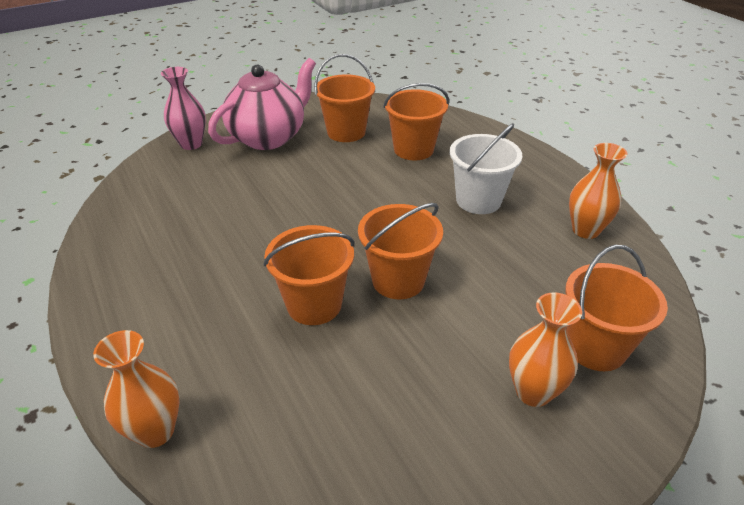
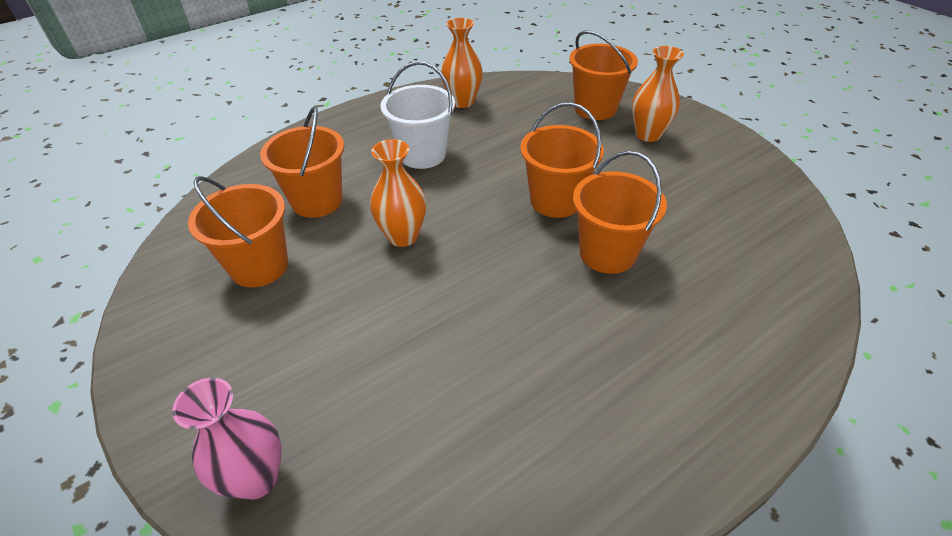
camera: 95 degrees left, 5 degrees up
orange vase [93,330,180,448] -> orange vase moved to [370,139,426,247]
pink teapot [208,58,316,150] -> none

